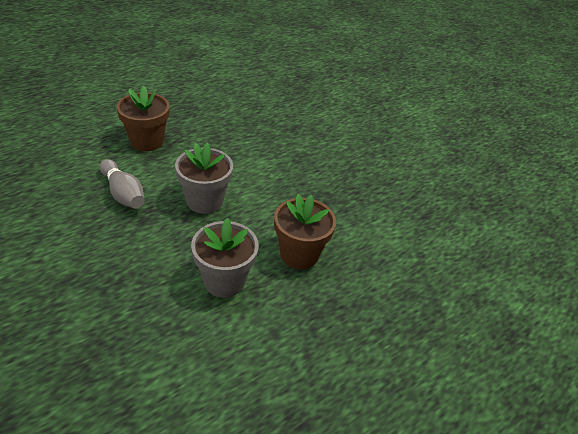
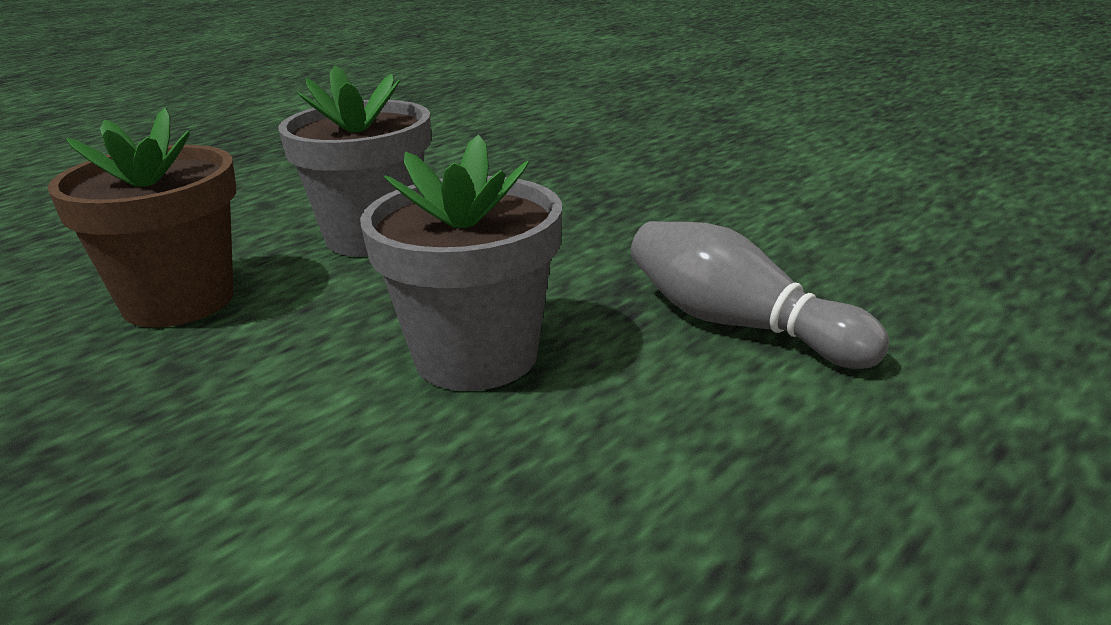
camera: 175 degrees right, 15 degrees down
brown flower pot [117,86,170,151] -> none

